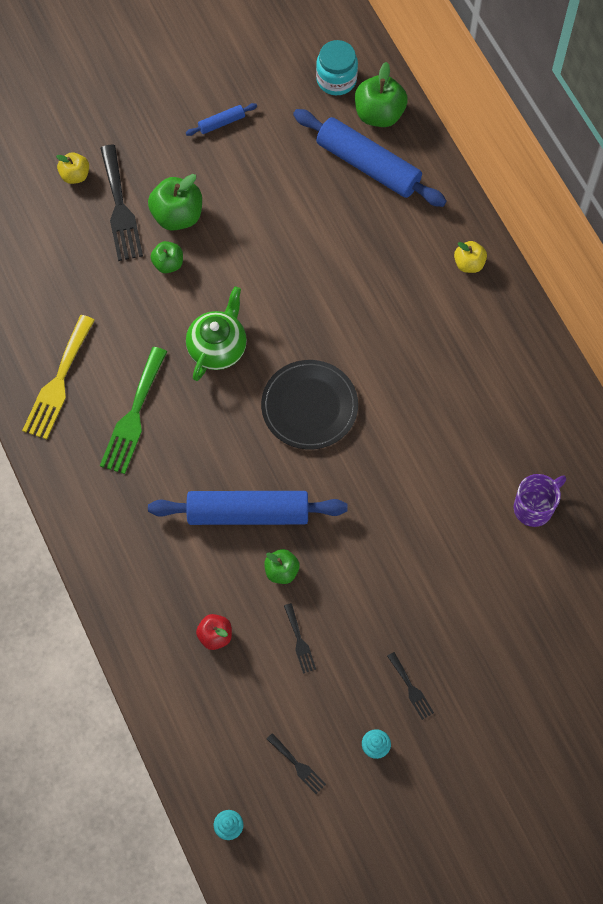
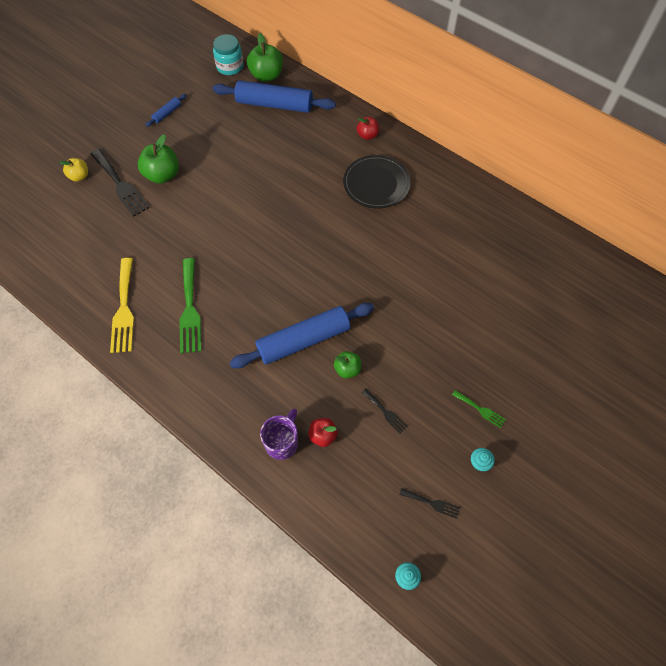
camera: 25 degrees left, 5 degrees down
green apple [151,241,183,273] -> none
green teapot [186,286,247,381] -> none
black plate [261,360,358,450] -> black plate moved to [343,155,411,209]
black fork [387,652,434,720] -> green fork [452,390,506,428]
yellow apple [454,241,487,273] -> red apple [357,117,379,140]
purple mug [514,474,566,527] -> purple mug moved to [260,409,298,460]

